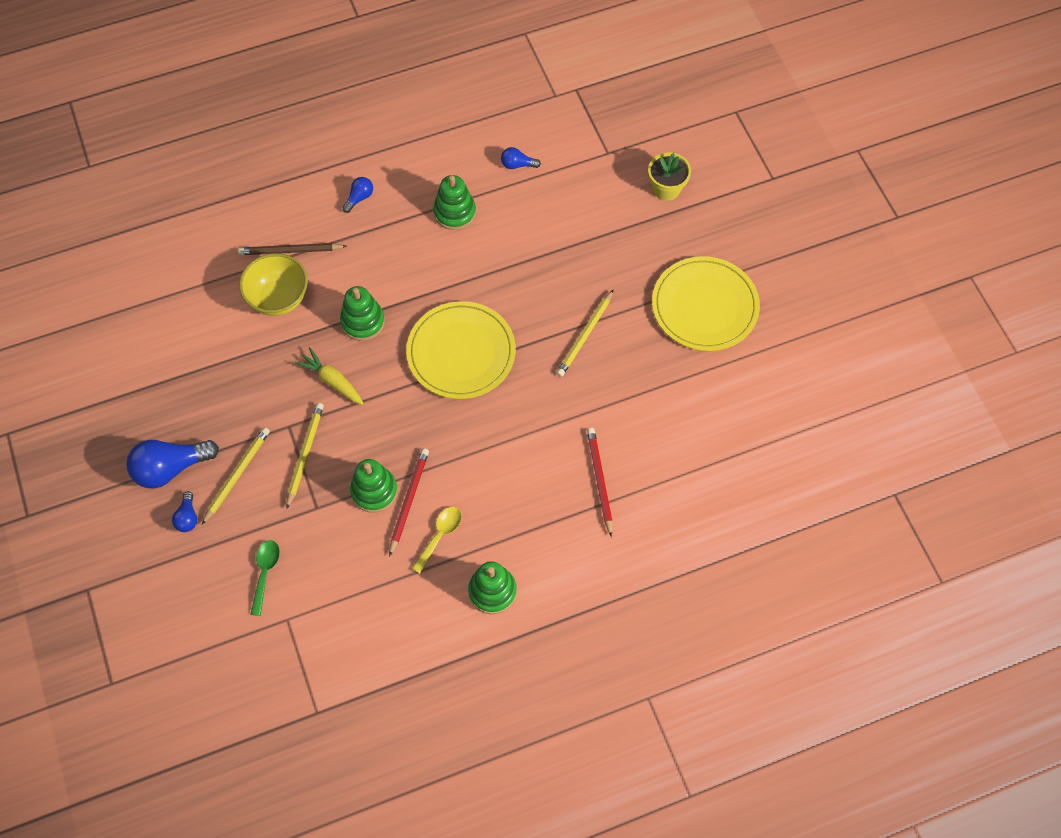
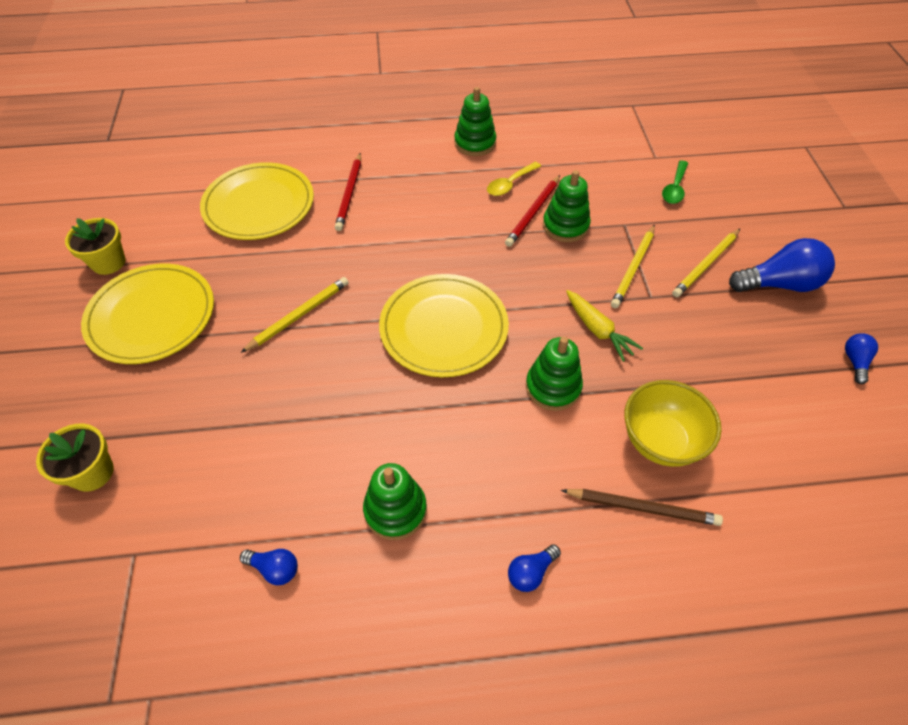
camera: 165 degrees left, 10 degrees down
blue light bulb [172,491,197,532] -> blue light bulb moved to [845,333,878,384]
none -> yellow flower pot [65,218,125,275]
none -> yellow plate [200,162,314,240]

